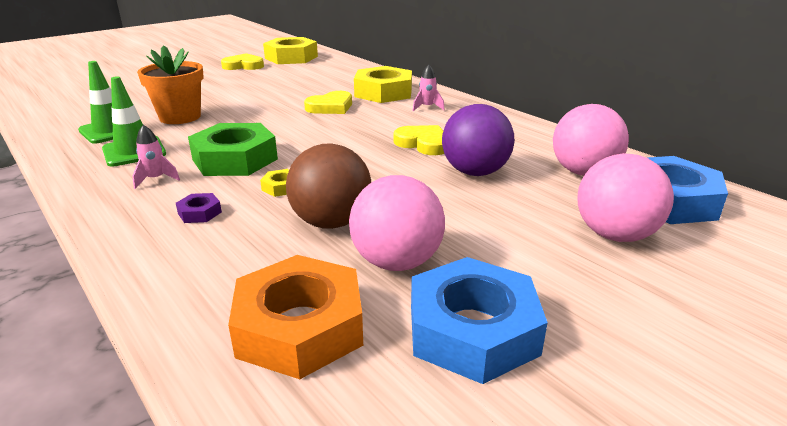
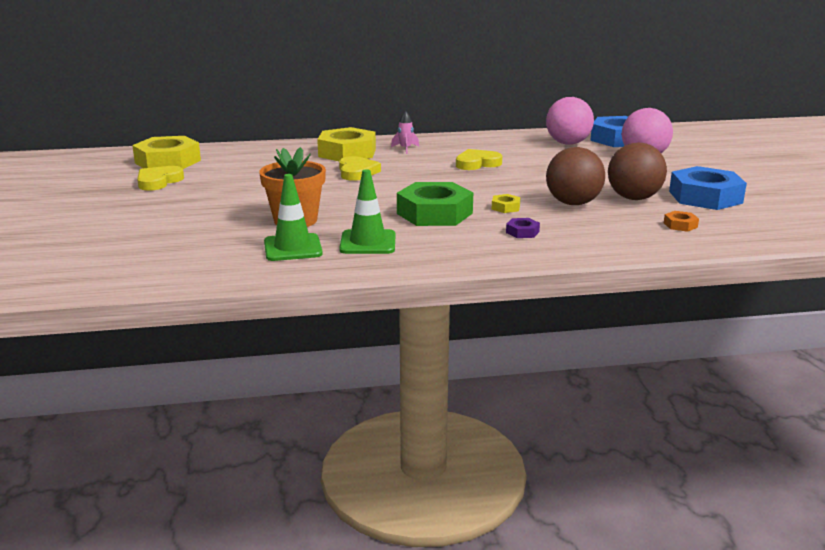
camera: 60 degrees left, 5 degrees down
pink rocket [132,125,180,189] -> none
orange nut [228,255,363,379] -> orange nut [664,211,699,232], size x0.42
pink ball [349,175,445,271] -> brown ball [608,143,667,200]
purple ball [442,104,514,176] -> none

